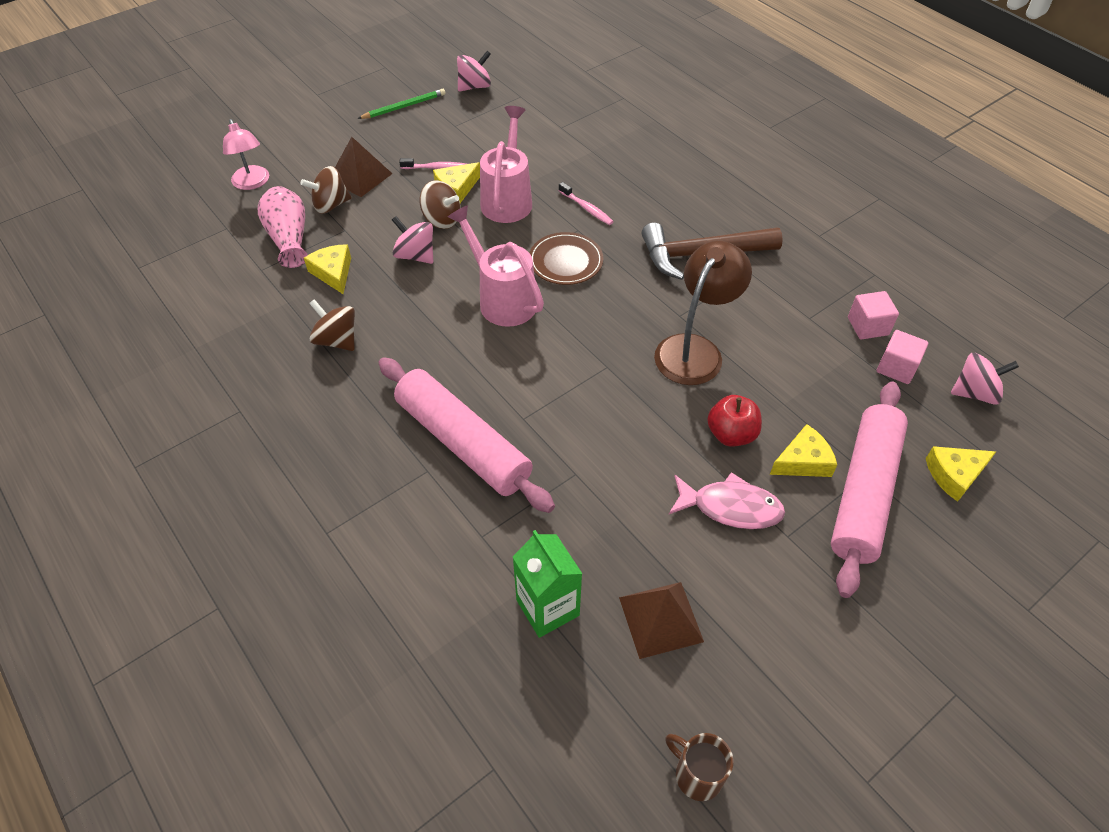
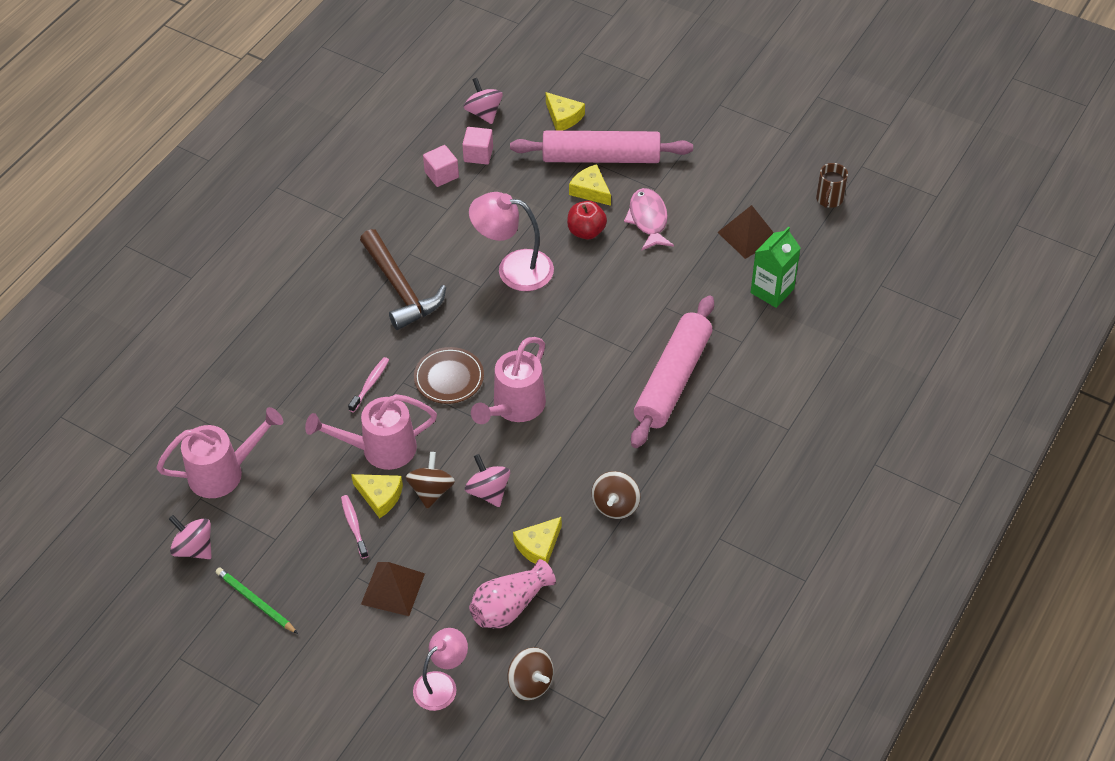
camera: 110 degrees left, 0 degrees up
brown spinning top [300,166,351,214] -> brown spinning top moved to [507,647,554,701]
pink spinning top [392,216,433,264] -> pink spinning top turned 135 degrees clockwise [465,454,510,507]
brown lamp [654,241,752,385] -> pink lamp [469,192,554,291]
none -> pink watering can [156,407,283,498]

